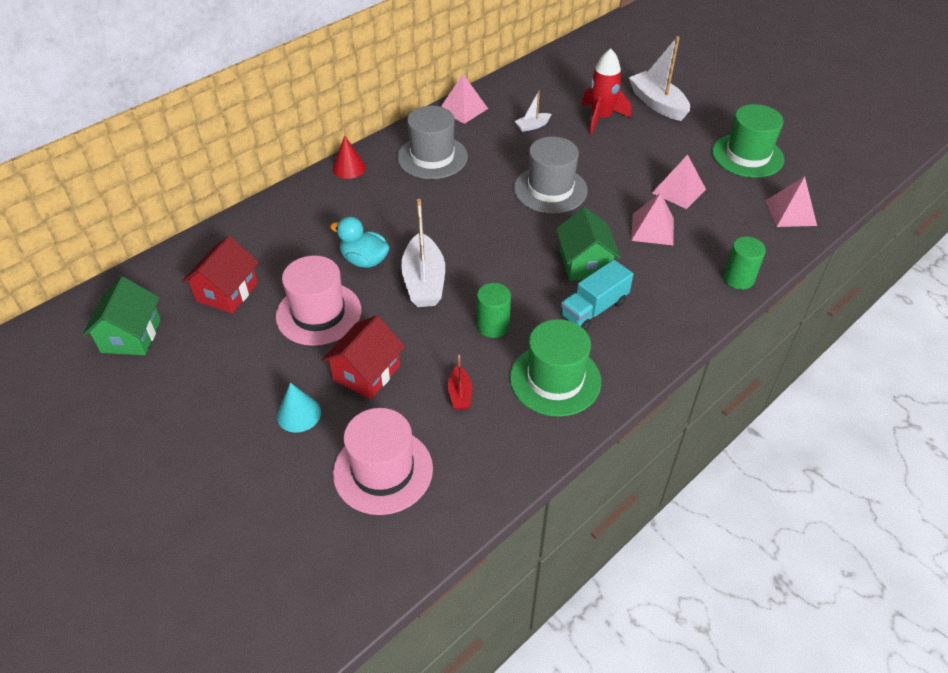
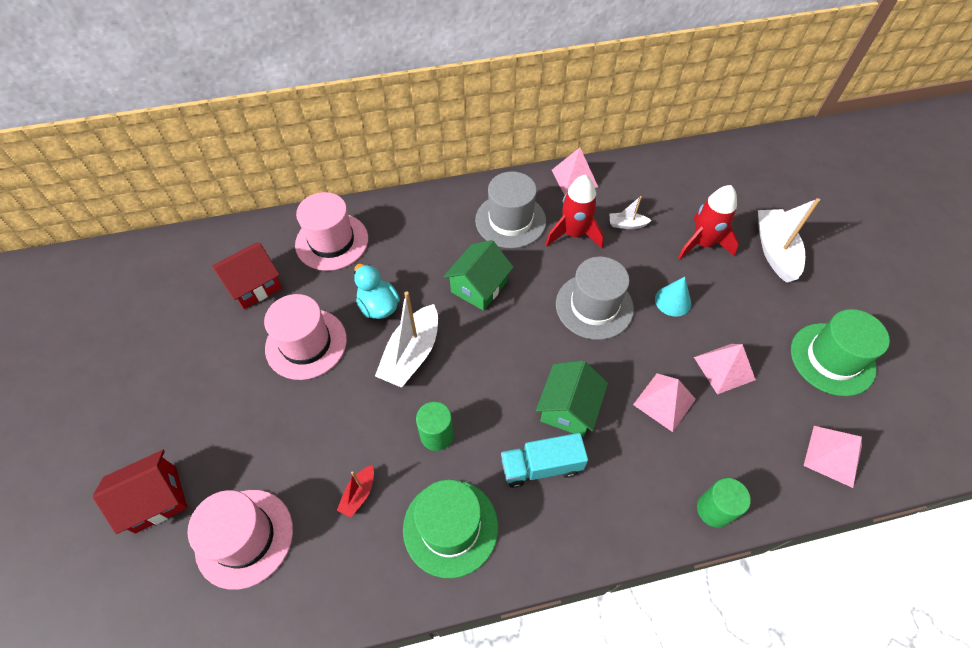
camera: 30 degrees right, 10 degrees up
green house [83,277,161,355] -> green house moved to [444,240,514,311]
turquoise cone [277,382,321,433] -> turquoise cone moved to [655,277,691,317]
red house [322,315,405,399] -> red house moved to [92,450,187,534]
red cone [332,135,366,179] -> none
none -> pink hat [295,192,368,271]
none -> red rocket [545,175,604,249]

